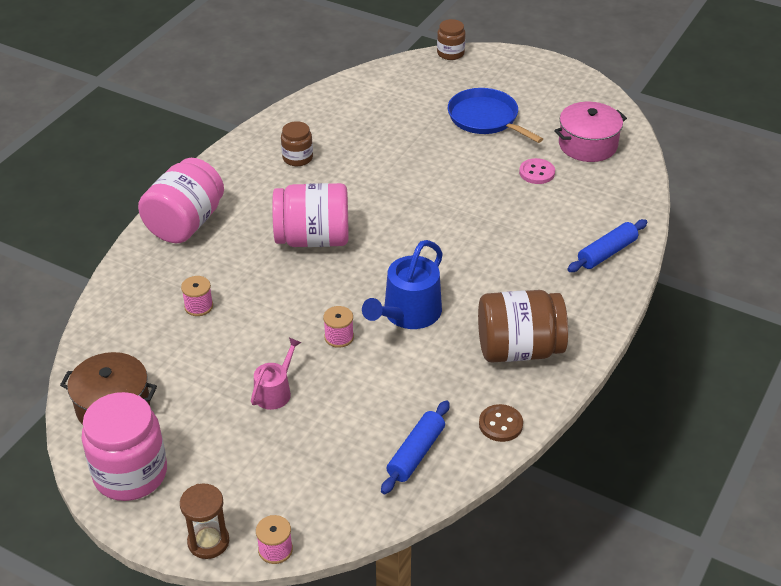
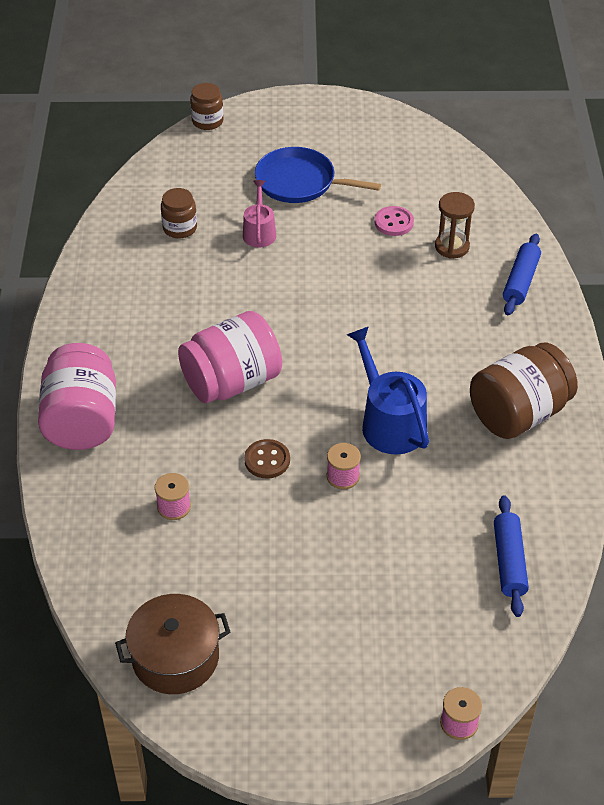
camera: 30 degrees left, 5 degrees up
pink jar [81,392,167,501] -> none
brown hourglass [180,483,229,559] -> brown hourglass moved to [435,192,475,258]
pink watering can [251,338,301,410] -> pink watering can moved to [243,180,276,248]
brown jar [281,121,313,166] -> brown jar moved to [161,188,197,238]
blue watering can [362,240,443,329] -> blue watering can turned 150 degrees clockwise [347,326,429,455]
brown button [479,404,523,442] -> brown button moved to [244,439,290,479]
pink pot [554,102,627,162] -> none

